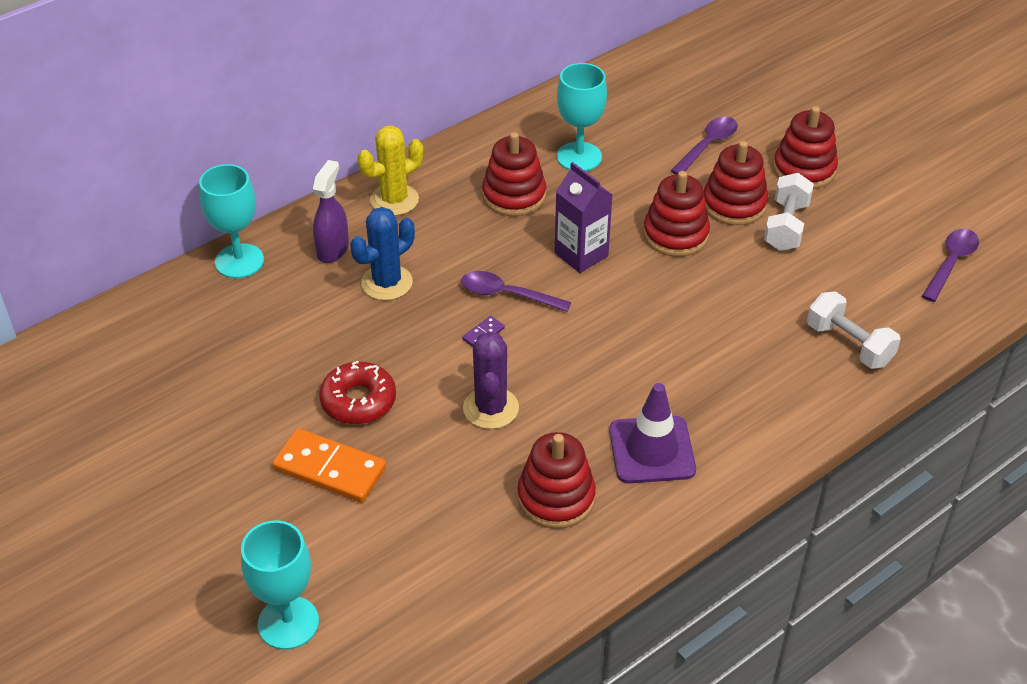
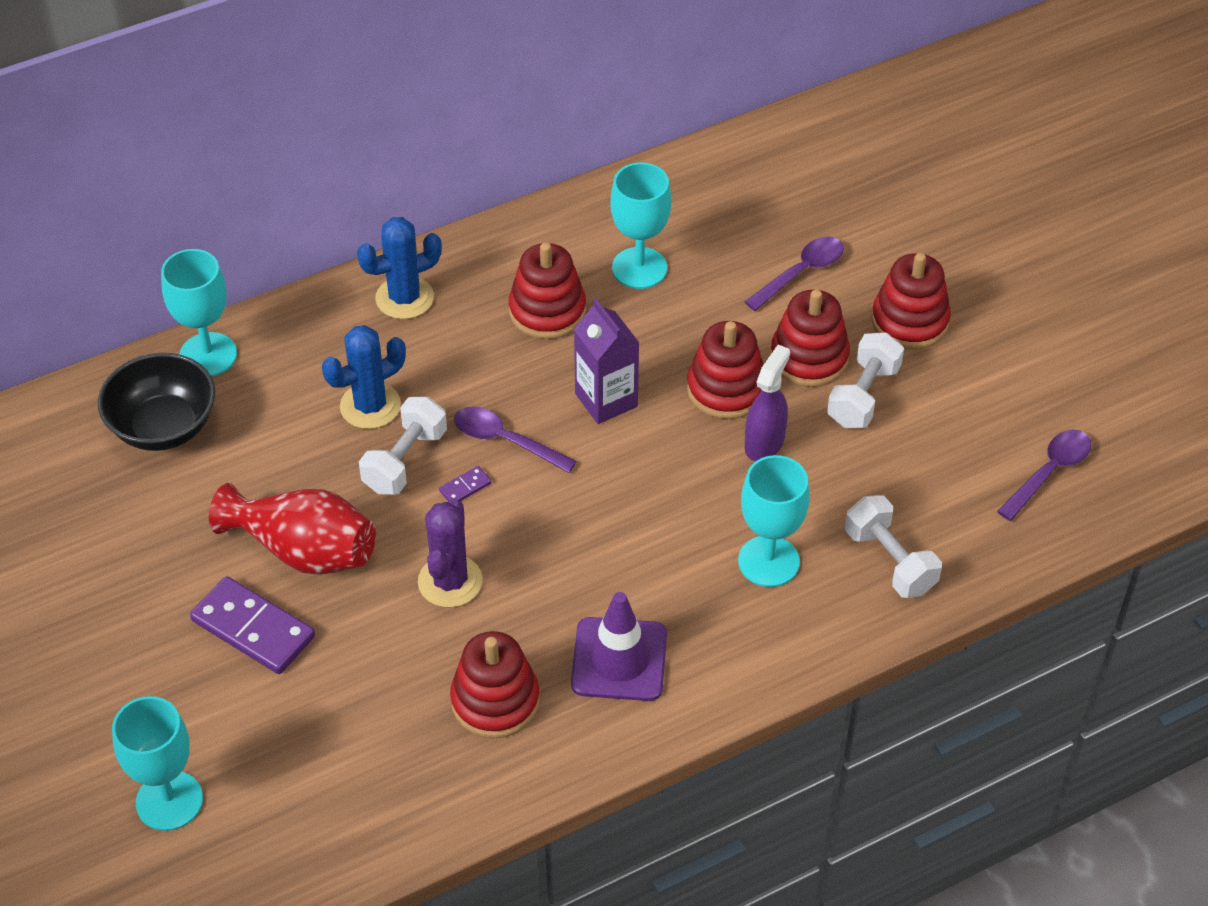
camera: 10 degrees right, 5 degrees up
orange domino [272,428,386,503] -> purple domino [190,576,315,674]
purple spray bottle [313,160,349,263] -> purple spray bottle moved to [745,345,790,461]
red donut [319,361,396,424] -> red vase [209,483,376,575]
yellow cactus [358,125,423,216] -> blue cactus [357,217,442,319]
none -> black bowl [98,353,215,451]
none -> white dumbbell [359,397,447,495]
none -> turquoise goblet [738,455,809,587]

